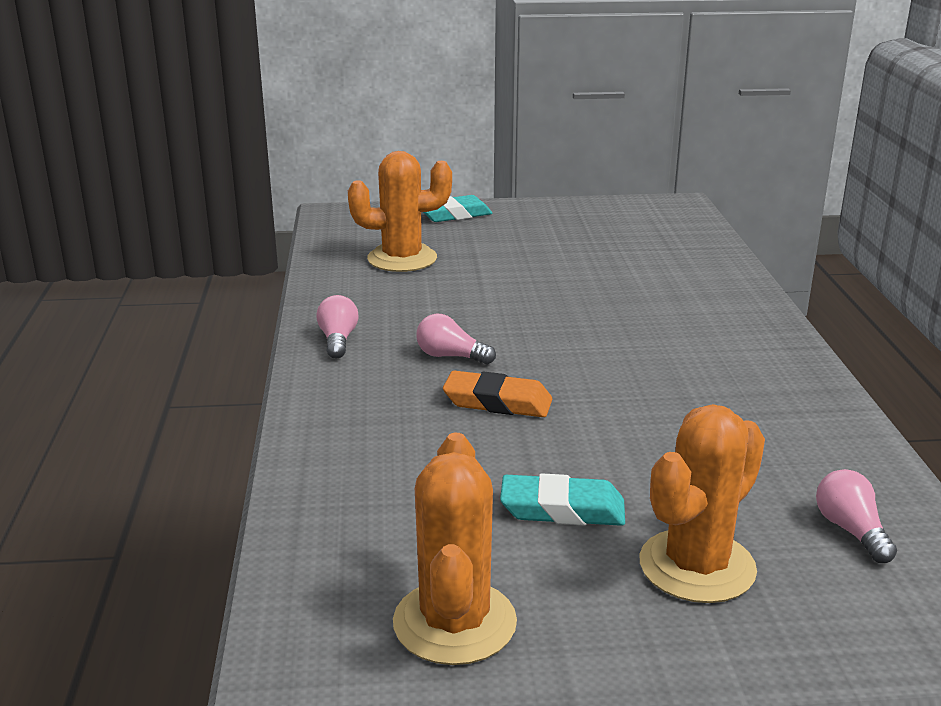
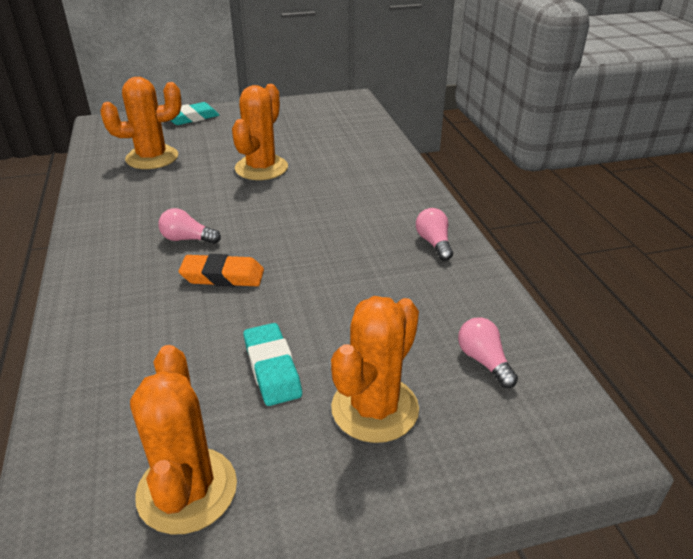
camera: 10 degrees left, 10 degrees up
pink light bulb [316,295,359,359] -> pink light bulb moved to [416,208,453,261]
turquoise eraser [500,473,625,526] -> turquoise eraser turned 75 degrees clockwise [244,323,302,406]
none -> orange cactus [232,84,288,180]

